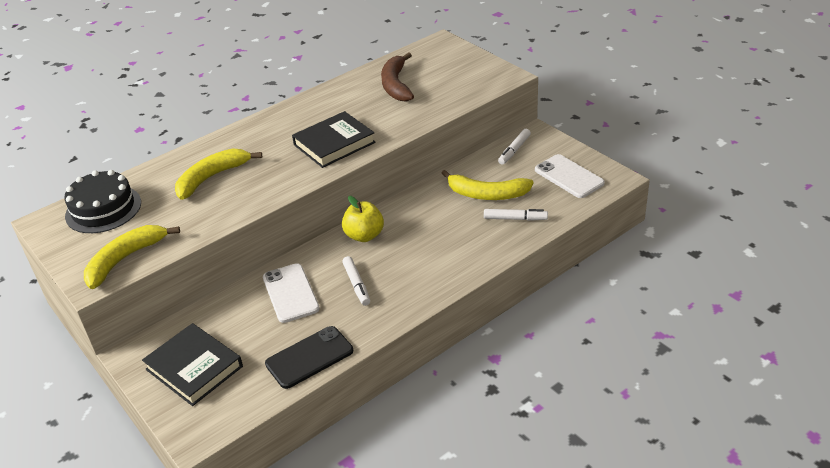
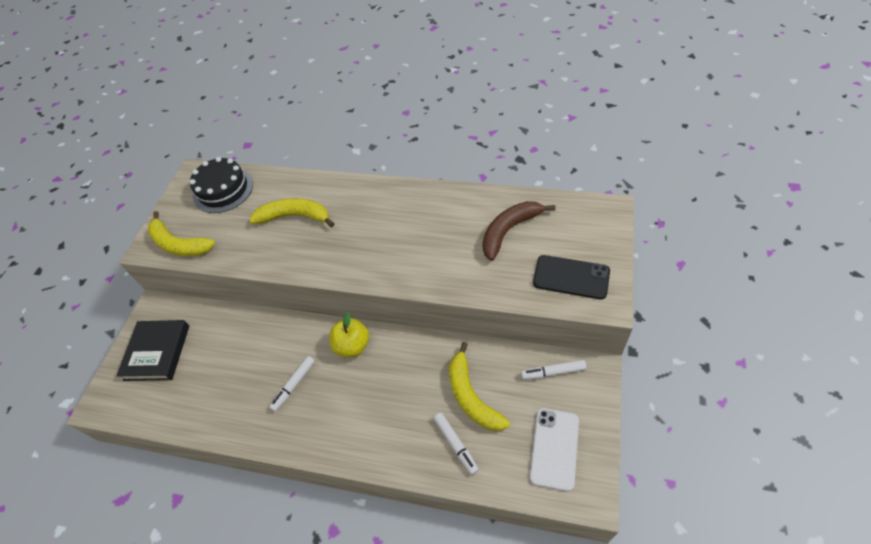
camera: 55 degrees right, 15 degrees up
yellow banana [84,225,180,289] -> yellow banana turned 150 degrees counterclockwise [148,211,216,256]
white phone [263,263,320,323] -> none
black phone [265,326,353,389] -> black phone moved to [533,255,610,299]
black book [292,111,376,168] -> none

